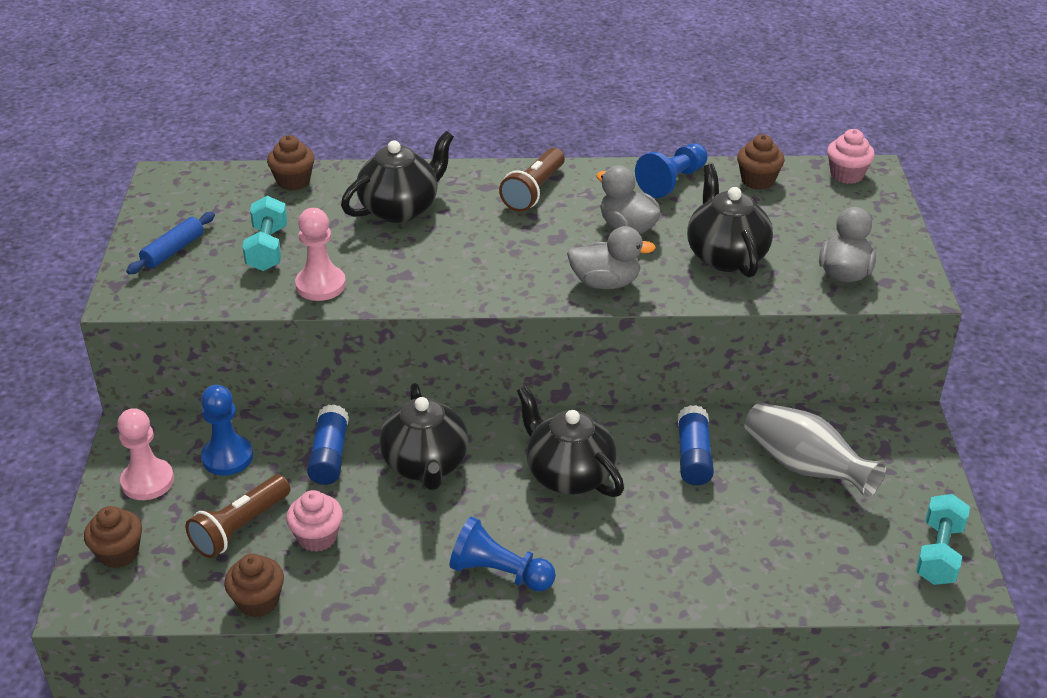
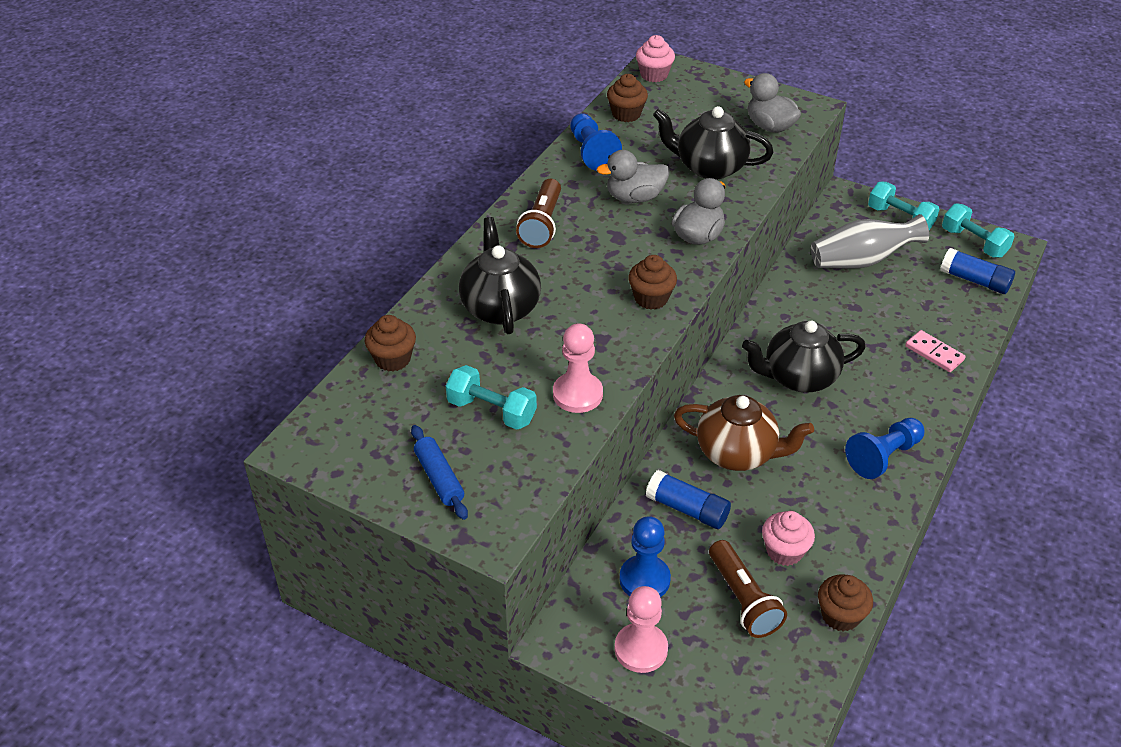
camera: 60 degrees left, 5 degrees up
brown cupcake [84,506,142,568] -> brown cupcake moved to [628,255,677,310]
black teapot [380,383,469,490] -> brown teapot [674,395,814,471]
brown flashlight [499,148,565,212] -> brown flashlight turned 45 degrees clockwise [516,179,561,248]
blue glue stick [678,405,714,485] -> blue glue stick moved to [940,248,1015,294]
none -> turquoise dumbbell [868,182,939,230]
none -> pink domino [905,330,966,372]

